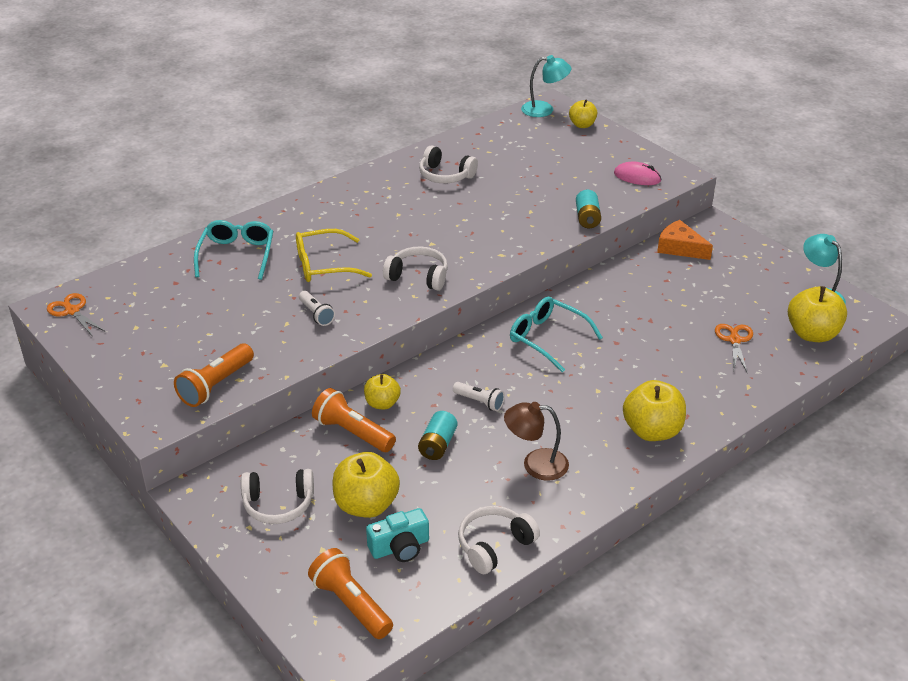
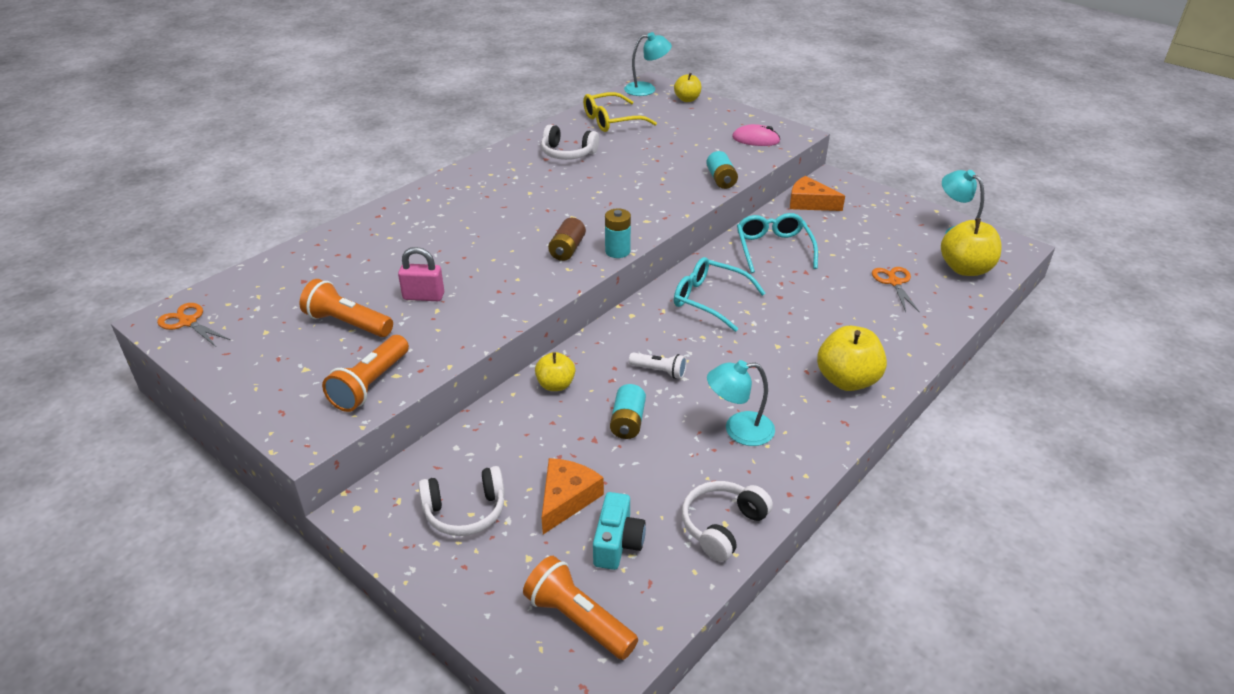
camera: 10 degrees left, 0 degrees up
turquoise glasses [194,220,273,280] -> turquoise glasses moved to [737,213,818,273]
yellow glasses [296,229,372,282] -> yellow glasses moved to [583,92,657,132]
white flashlight [299,291,335,326] -> none
orange flashlight [312,388,396,452] -> orange flashlight moved to [299,279,393,337]
yellow apple [333,452,400,518] -> orange cheese [541,458,604,534]
turquoise camera [366,508,429,562] -> turquoise camera turned 45 degrees counterclockwise [593,492,646,570]
white headphones [383,247,448,290] -> brown battery [548,218,586,261]
brown lamp [504,402,569,481] -> turquoise lamp [707,360,775,446]
none -> pink padlock [398,247,444,301]
none -> turquoise battery [605,209,631,258]

